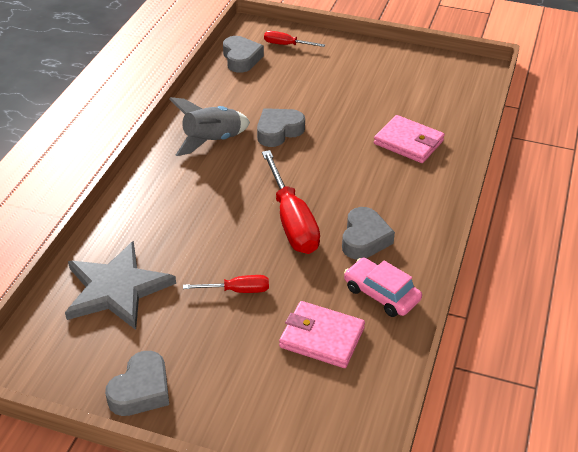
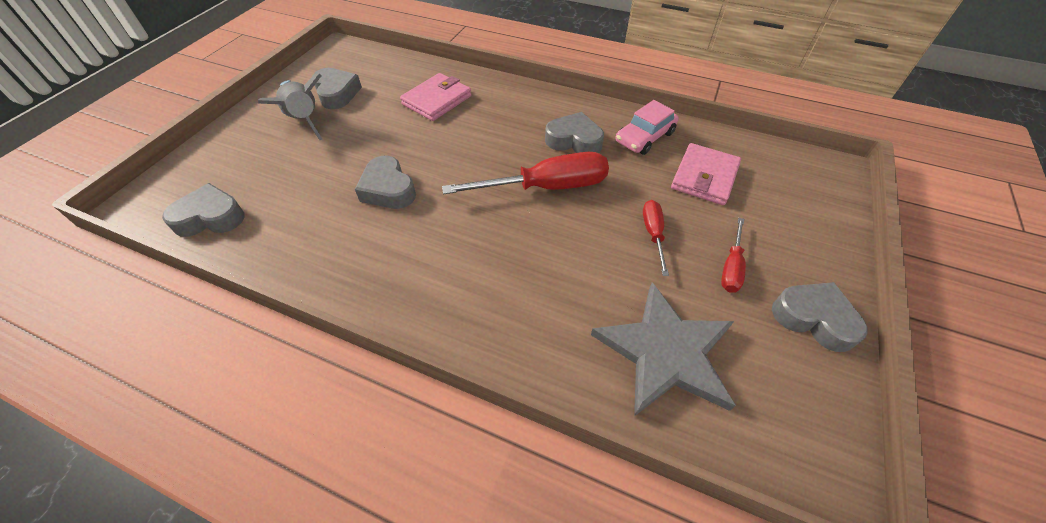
camera: 85 degrees left, 10 degrees up
grey rocket [169,97,250,156] -> grey rocket moved to [258,74,322,140]
red screwdriver [264,31,325,47] -> red screwdriver moved to [721,218,746,293]
none -> grey heart [312,68,362,109]

